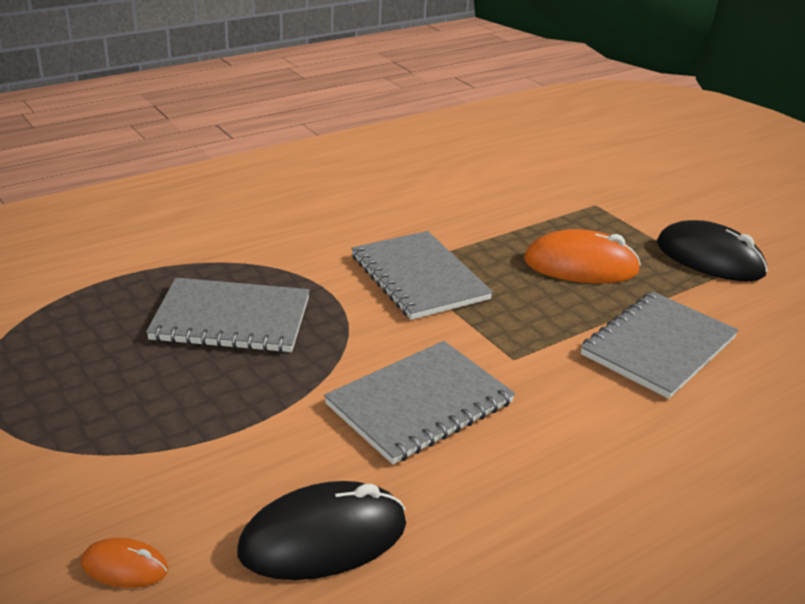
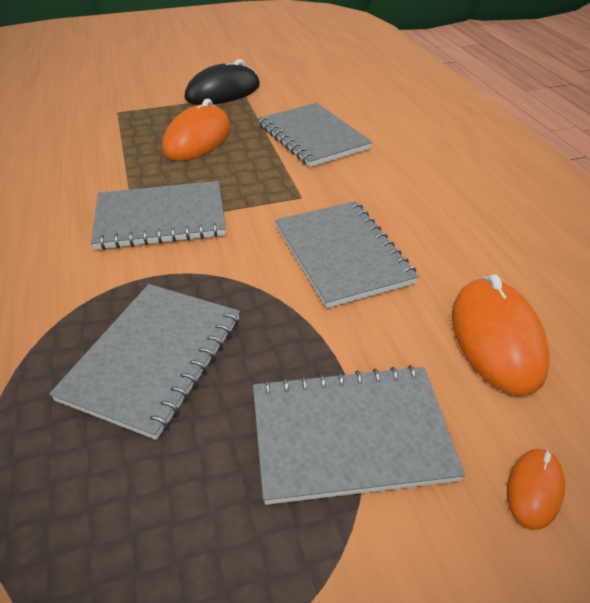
camera: 70 degrees left, 10 degrees up
black mouse [237,481,406,580] -> orange mouse [452,274,550,396]
none -> grey notebook [253,365,465,505]

